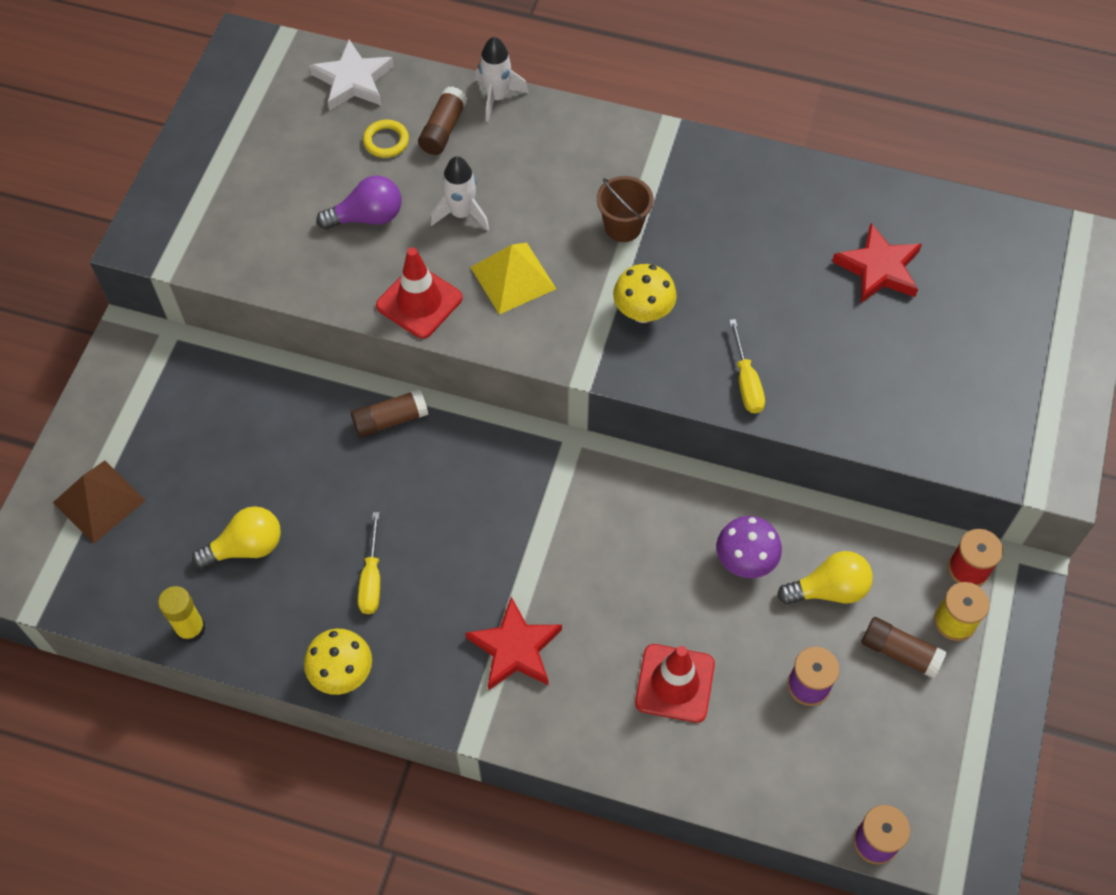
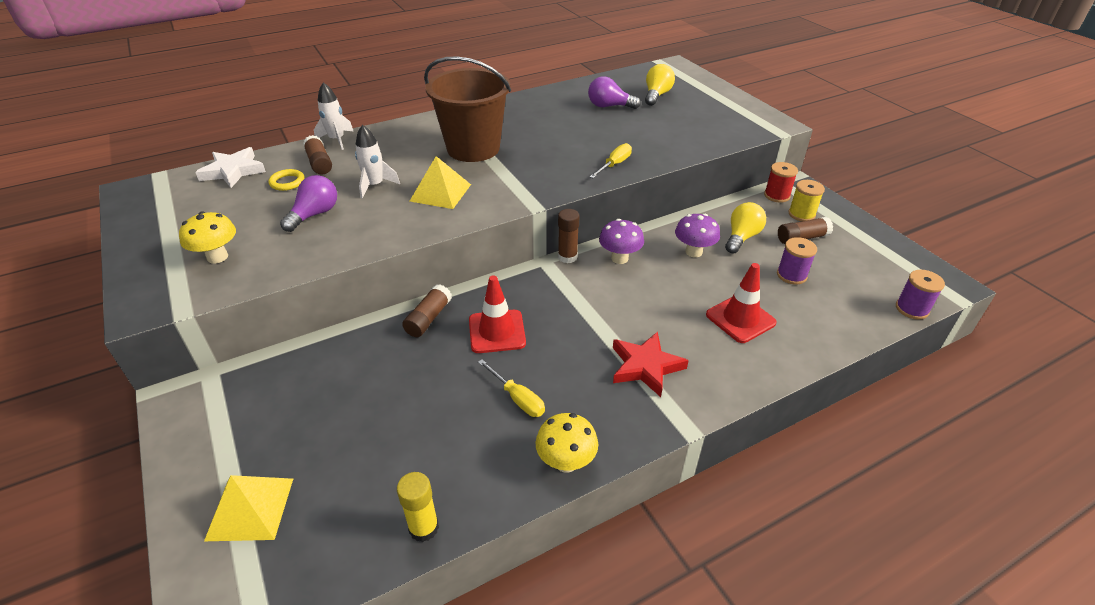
camera: 45 degrees left, 20 degrees down
brown pyramid [53,461,146,544] -> yellow pyramid [204,475,293,541]
yellow light bulb [192,506,281,569] -> yellow light bulb moved to [645,64,675,106]
red traffic cone [376,247,463,339] -> red traffic cone moved to [469,275,526,353]
brown bucket [597,176,654,242] -> brown bucket [424,56,511,162], size x2.12
yellow mushroom [613,264,677,323] -> yellow mushroom moved to [179,212,236,263]
yellow screwdriver [729,319,765,413] -> yellow screwdriver turned 90 degrees counterclockwise [590,143,632,178]
red star [832,223,922,303] -> purple light bulb [588,76,641,109]
none -> brown glue stick [558,209,580,263]
none -> purple mushroom [599,219,644,264]

